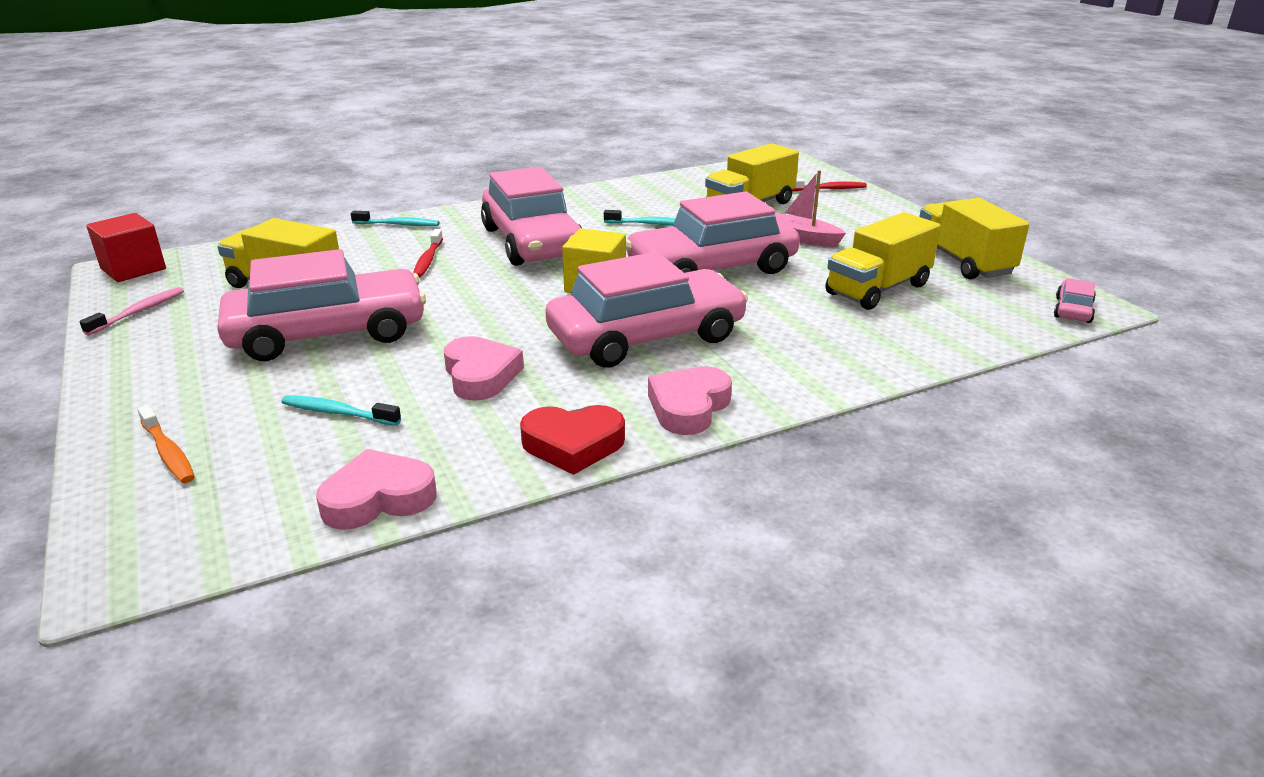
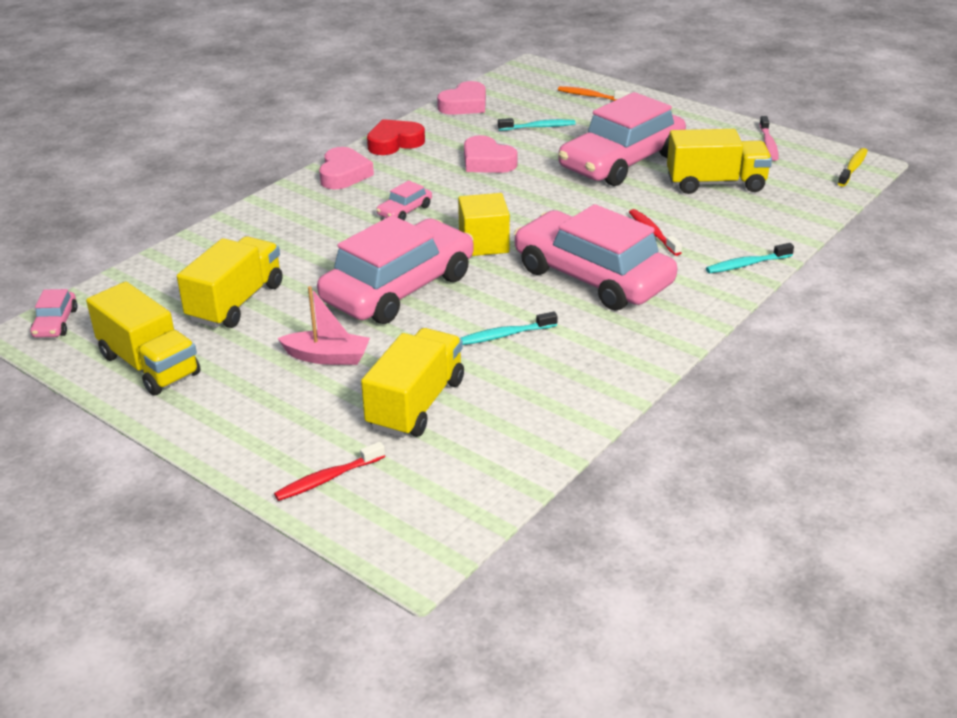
camera: 155 degrees right, 5 degrees up
red cube [86,213,166,282] -> yellow toothbrush [838,148,868,187]
pink car [545,252,748,368] -> pink car [376,180,432,220], size x0.41

